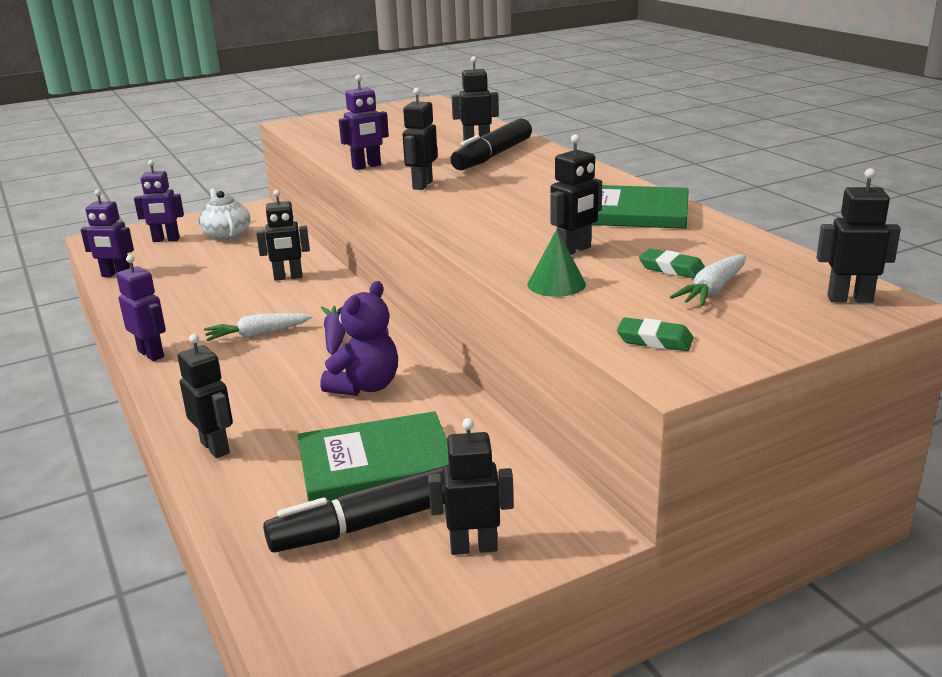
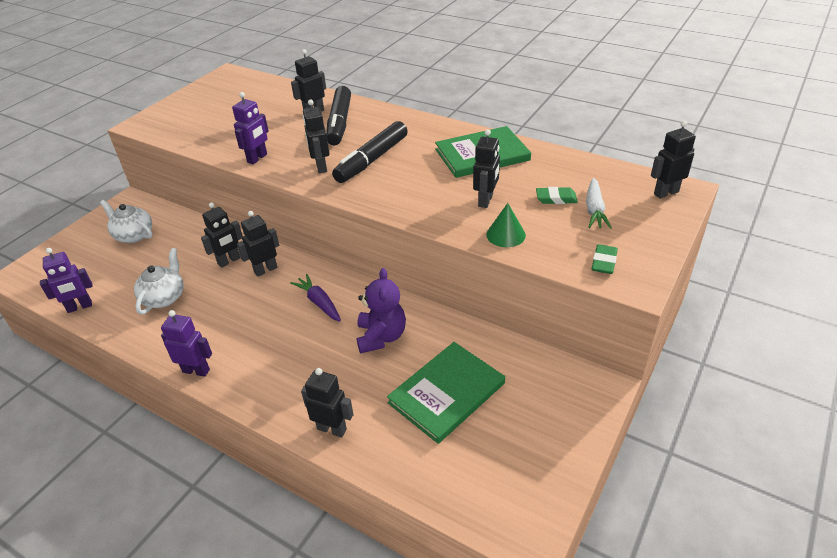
camera: 30 degrees left, 15 degrees up
purple robot [134,160,184,242] -> none
white carrot [204,313,312,341] -> none
black marker [263,466,445,552] -> black marker moved to [332,121,408,183]
black robot [428,418,513,555] -> black robot moved to [237,211,279,277]
green eraser [617,317,694,351] -> green eraser turned 60 degrees counterclockwise [592,244,618,274]
none -> white teapot [134,248,184,314]

